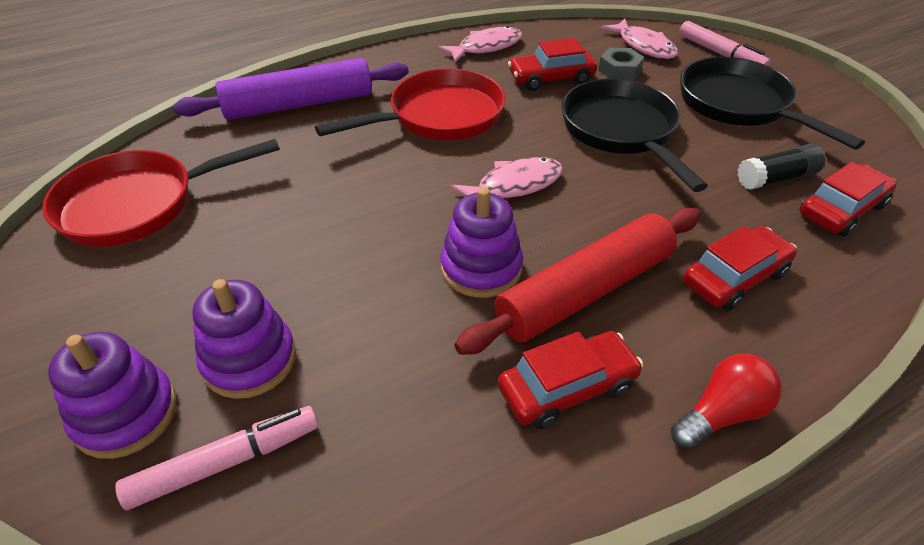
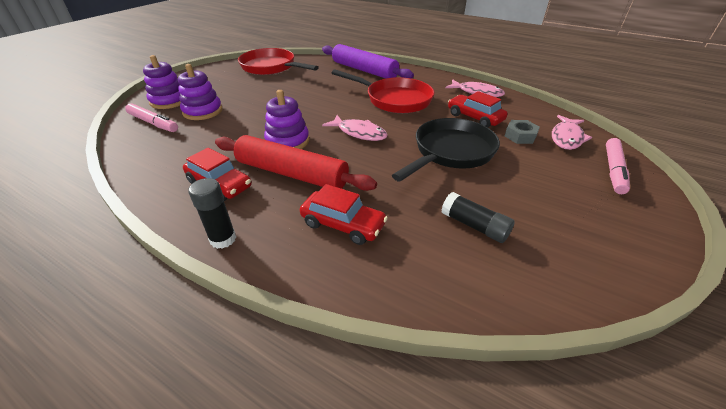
camera: 60 degrees right, 5 degrees down
red light bulb [671,354,782,449] -> black glue stick [188,178,236,249]
black pan [680,57,865,150] -> none
red car [800,162,897,237] -> none

